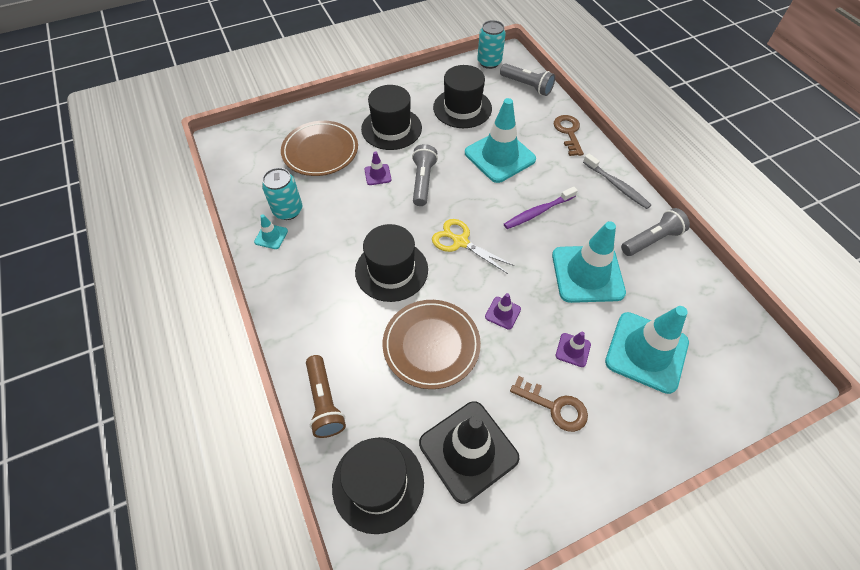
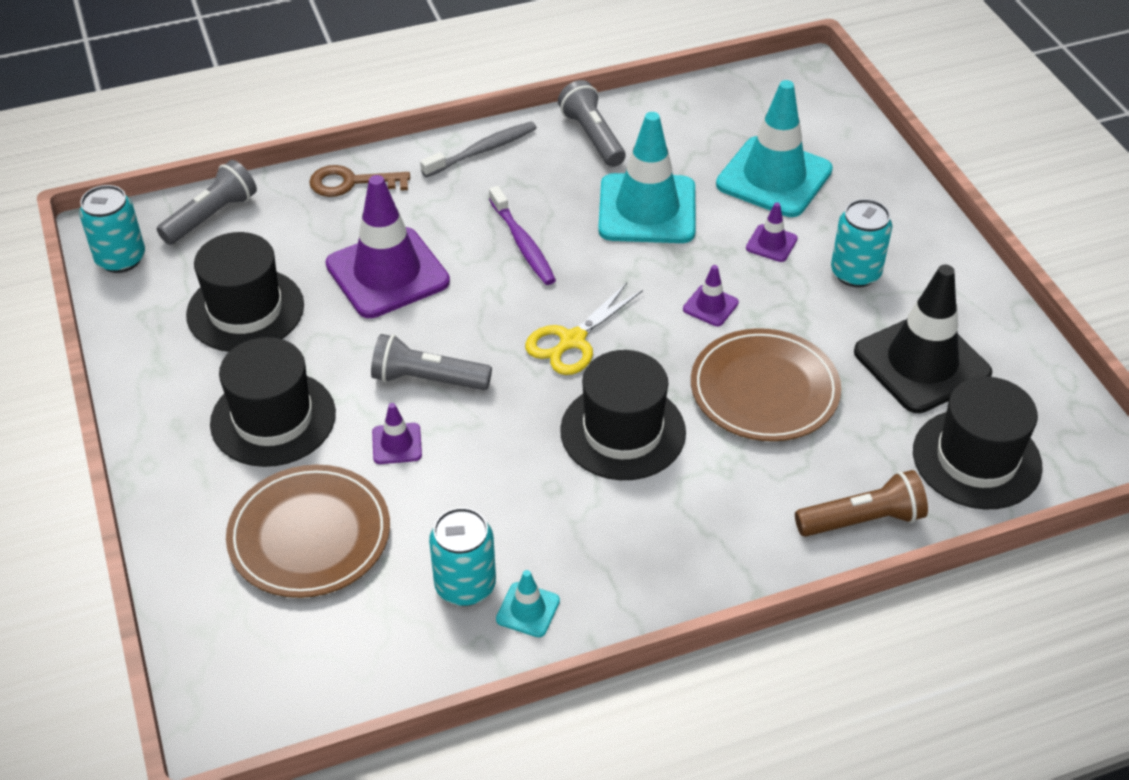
camera: 85 degrees left, 10 degrees down
turquoise traffic cone [465,98,536,183] -> purple traffic cone [325,175,450,318]
brown key [510,376,588,432] -> turquoise can [831,199,892,287]

